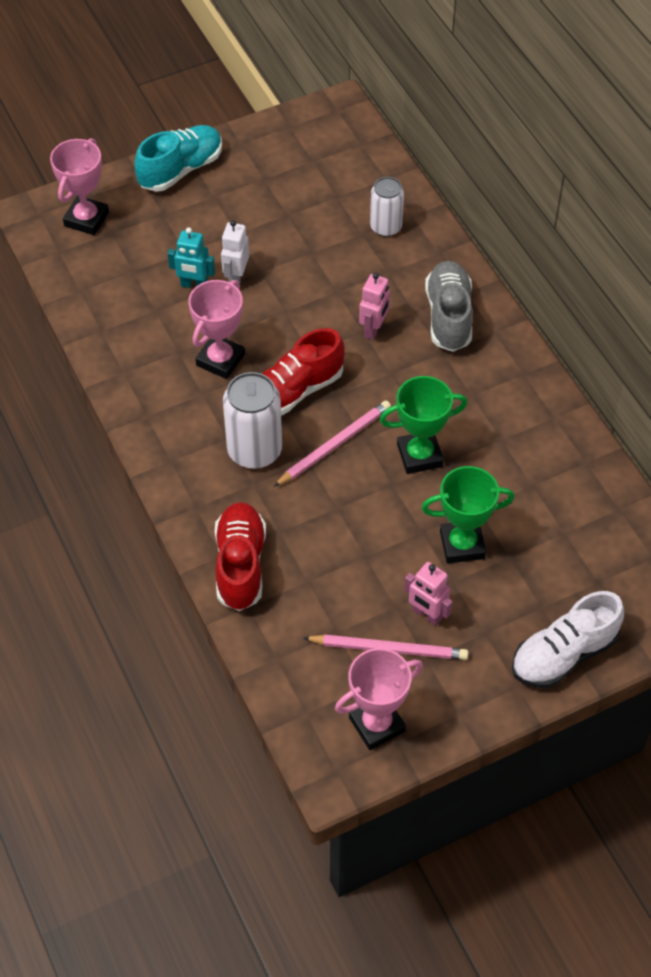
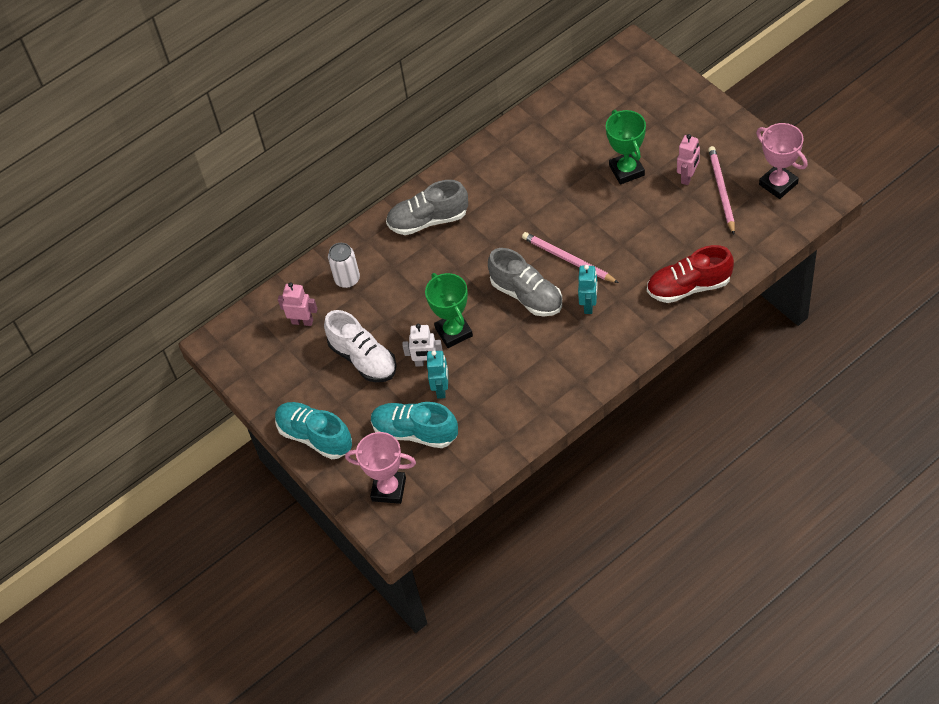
camera: 95 degrees left, 0 degrees up
pink trophy [188,280,245,379] -> none
white can [223,372,282,469] -> turquoise robot [578,265,598,314]
red shoe [262,328,344,416] -> grey shoe [488,248,562,316]
pink robot [359,273,390,340] -> pink robot moved to [278,282,317,326]
green trophy [380,376,467,474] -> green trophy moved to [425,273,473,348]
white shoe [512,591,624,688] -> white shoe moved to [324,310,397,382]
none -> turquoise shoe [371,402,458,448]

